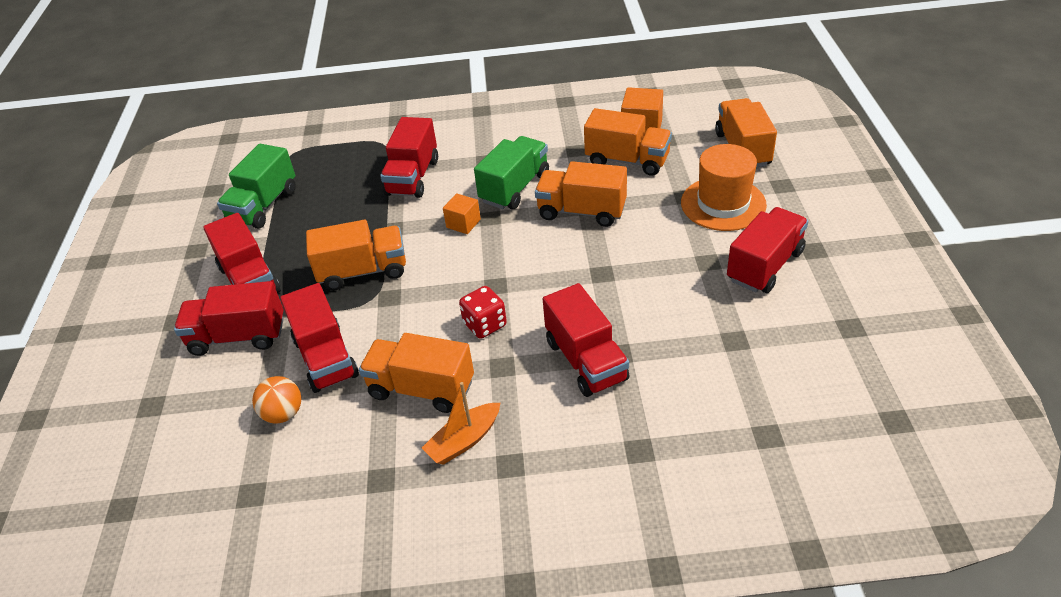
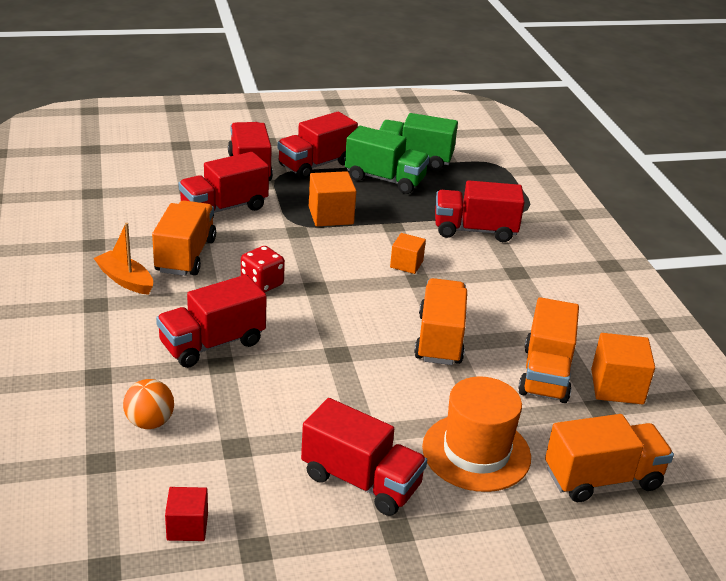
camera: 75 degrees right, 10 degrees down
orange ball [252,376,301,424] -> orange ball moved to [123,379,174,429]
orange truck [306,220,406,291] -> orange cube [309,171,356,226]
green truck [474,136,549,209] -> green truck moved to [345,126,430,194]
none -> red cube [165,487,208,541]

